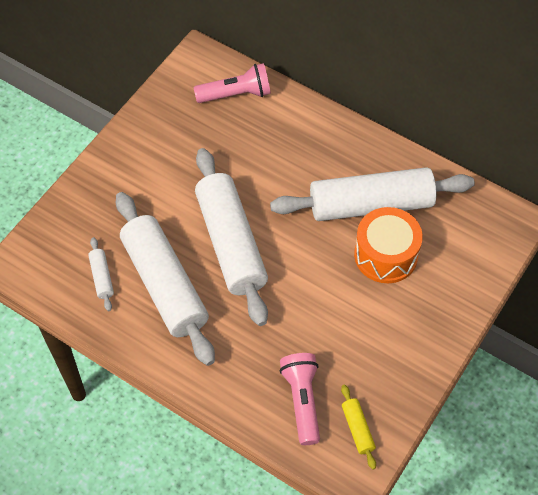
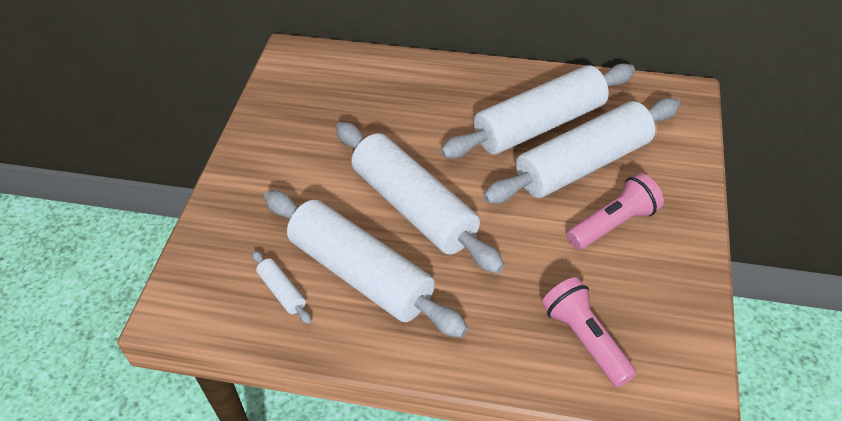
camera: 20 degrees left, 10 degrees down
pink flashlight [194,63,271,103] -> pink flashlight moved to [567,173,664,250]
yellow rolling pin [341,384,376,470] -> none
orange drum [354,207,423,283] -> white rolling pin [483,98,680,204]

